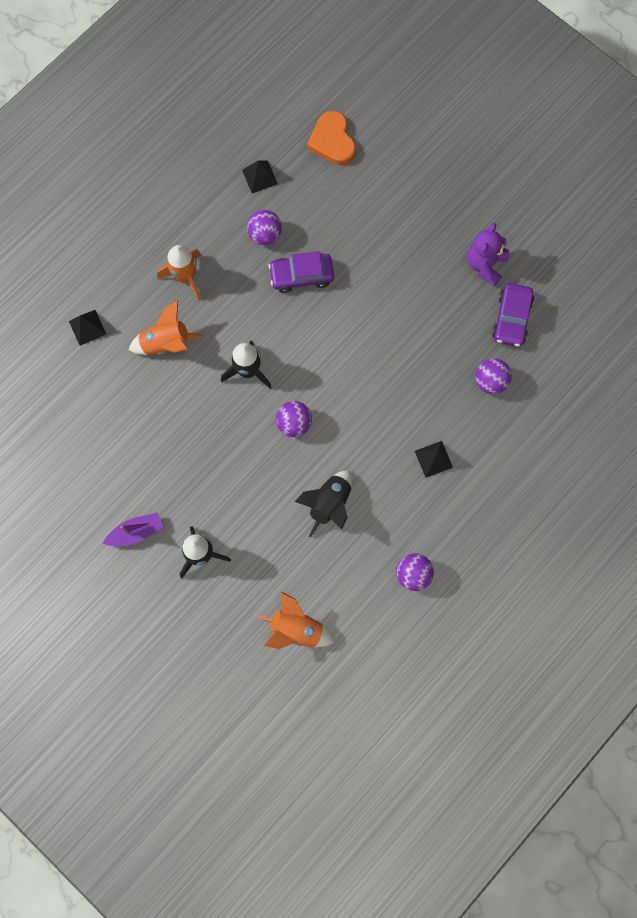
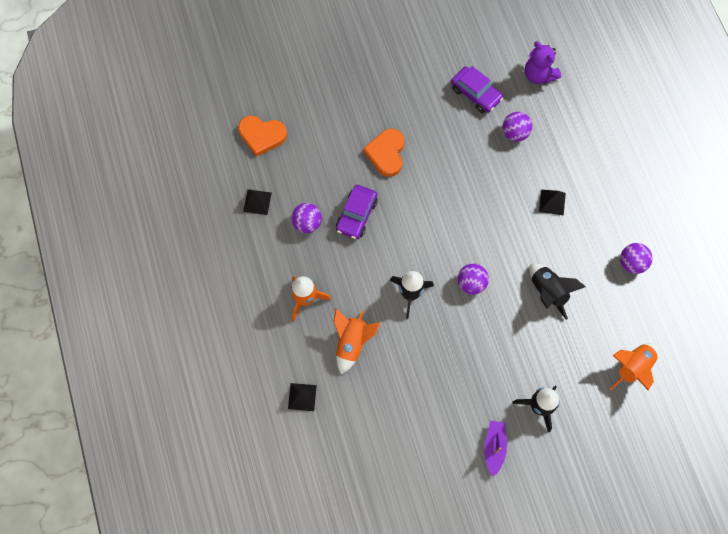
camera: 60 degrees left, 5 degrees down
purple teddy bear [467,223,509,286] -> purple teddy bear moved to [525,41,561,84]
none -> orange heart [363,129,404,177]

